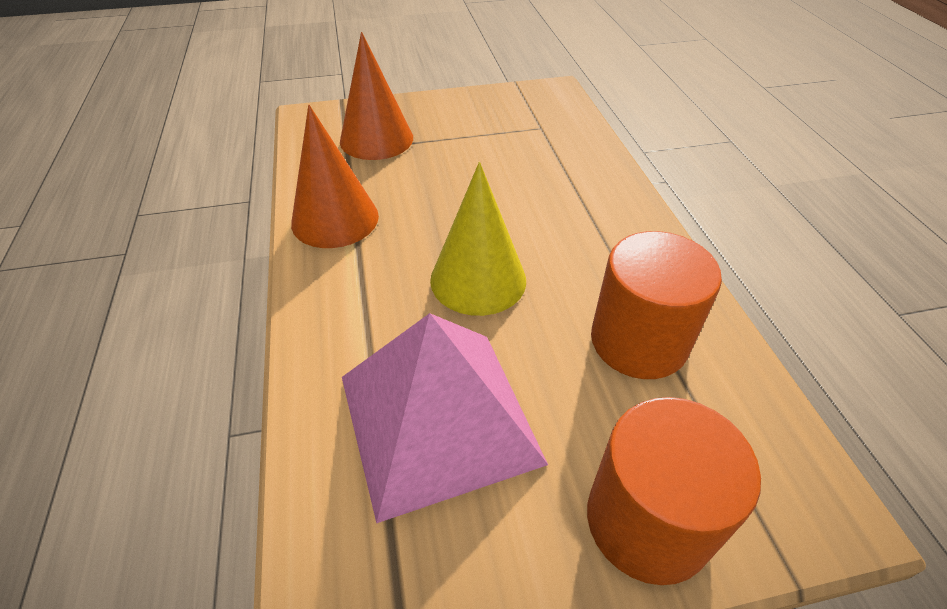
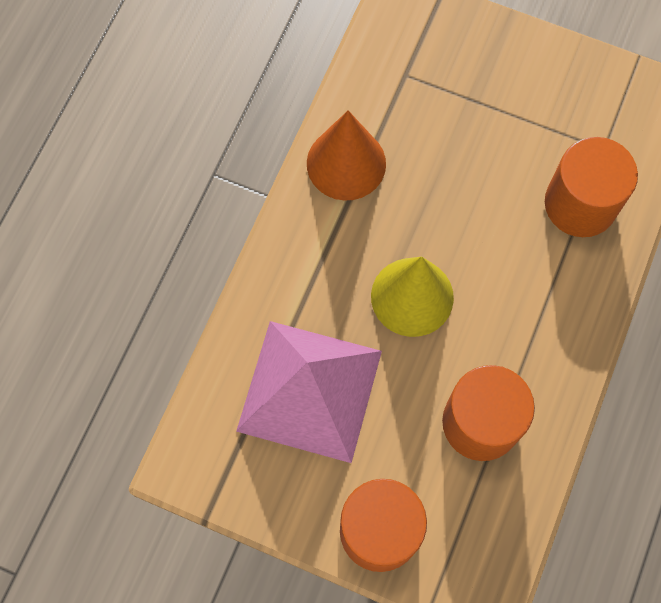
camera: 35 degrees right, 25 degrees up
orange cone [340,32,413,160] -> none
none -> orange cylinder [545,137,638,237]

